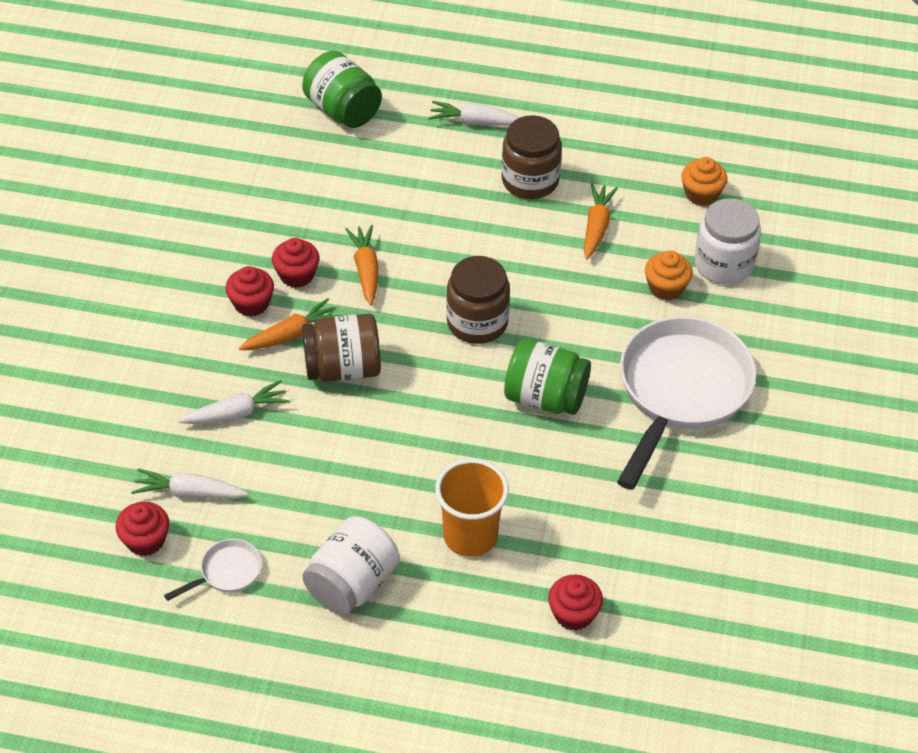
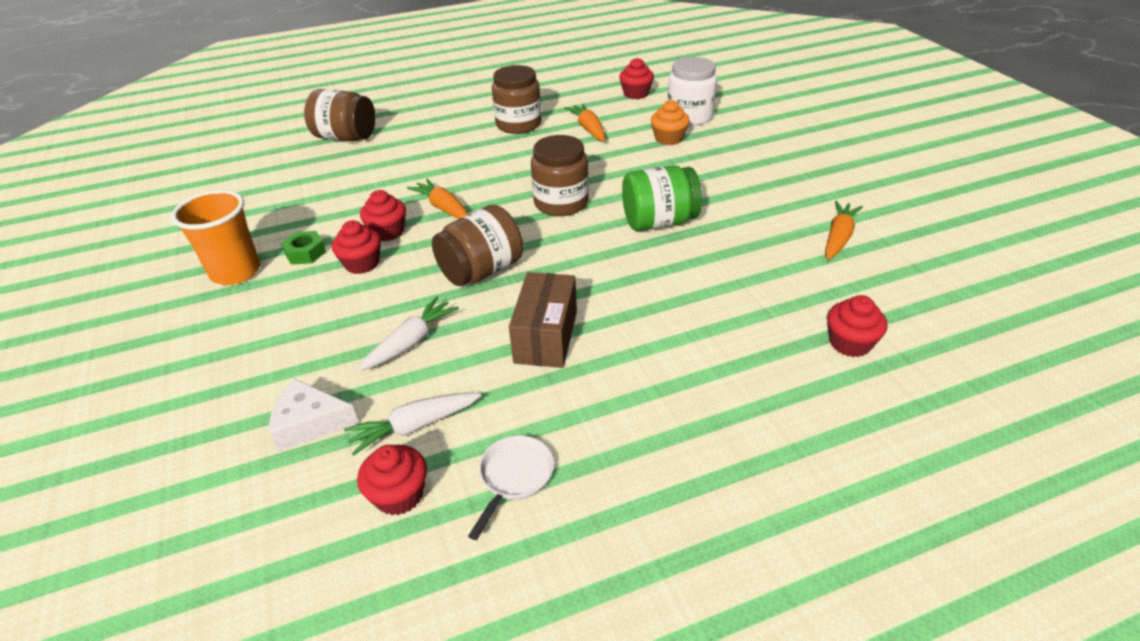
camera: 30 degrees left, 10 degrees down
orange carrot [239,298,342,350] -> orange carrot moved to [825,201,863,260]
green jar [302,51,382,128] -> brown jar [304,89,376,142]
white jar [302,516,399,615] -> none
white carrot [428,101,520,126] -> none
orange cup [435,459,509,557] -> orange cup moved to [171,190,260,285]
white pan [617,316,757,490] -> none
orange cupcake [681,157,727,206] -> red cupcake [619,58,654,99]
none -> white cheese [269,379,359,452]
none -> green nut [281,231,326,265]
none -> brown box [509,272,577,368]

